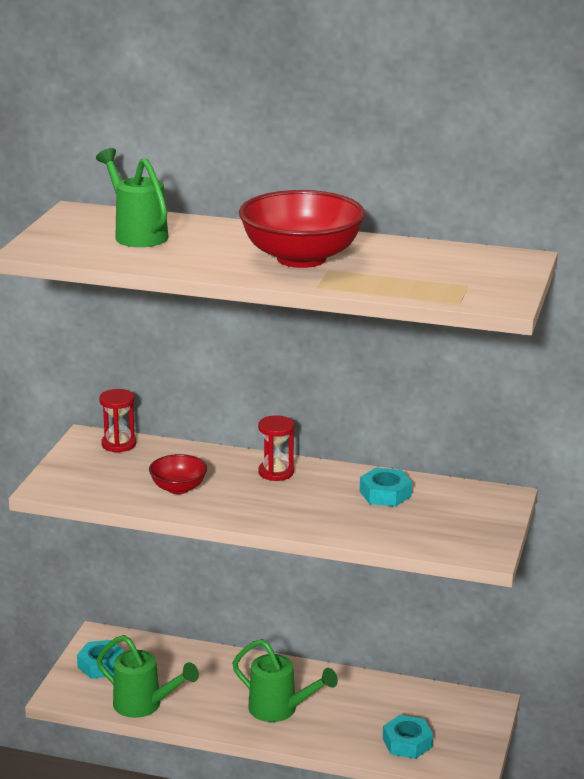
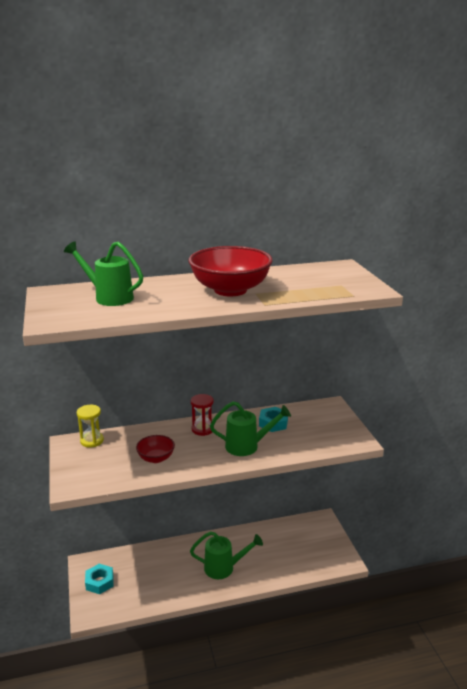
camera: 30 degrees left, 0 degrees up
green watering can [97,635,199,718] -> green watering can moved to [210,401,291,456]
red hourglass [99,389,136,453] -> yellow hourglass [77,405,104,448]
turquoise nut [383,715,433,759] -> none

